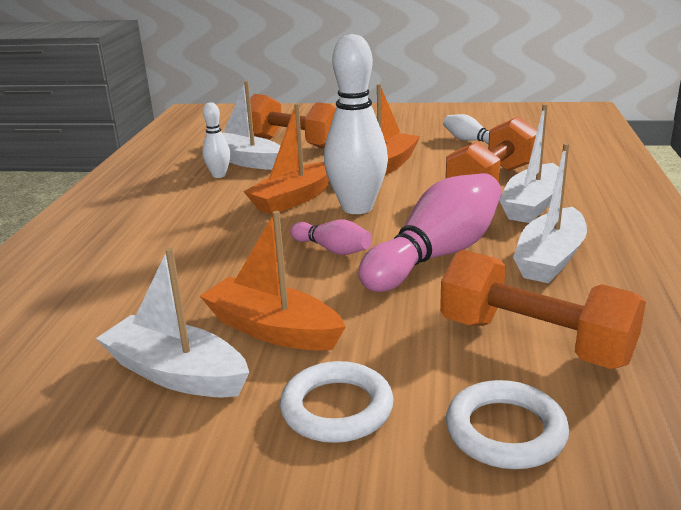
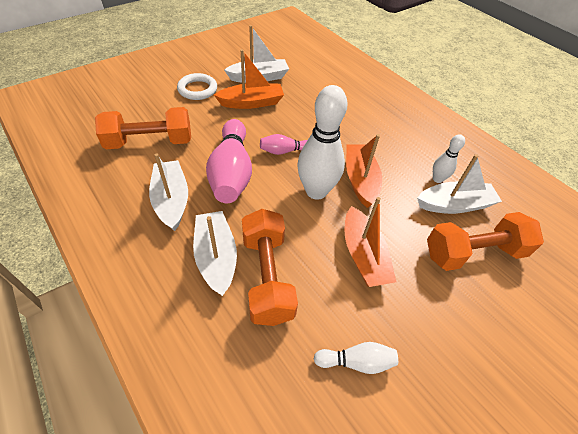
camera: 130 degrees right, 25 degrees up
white ring [446,380,569,469] -> none

